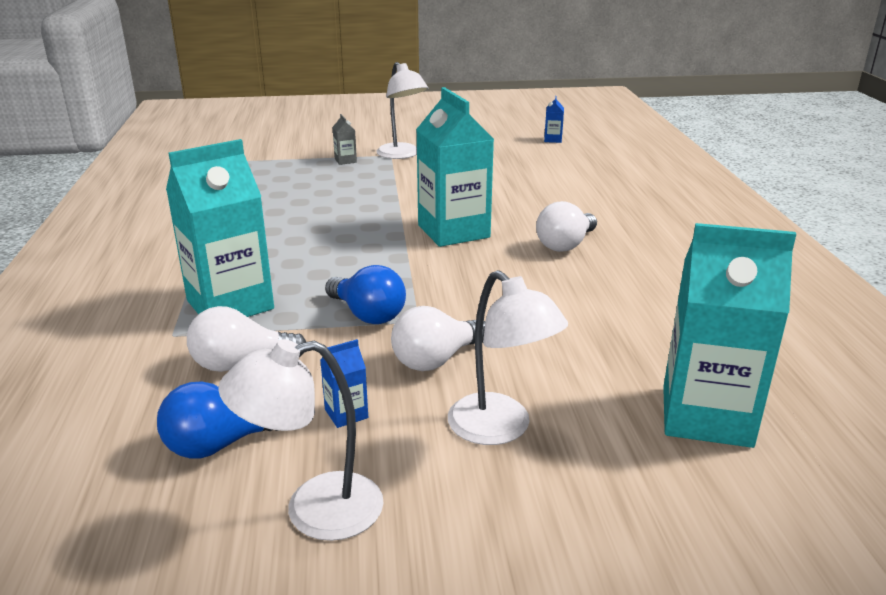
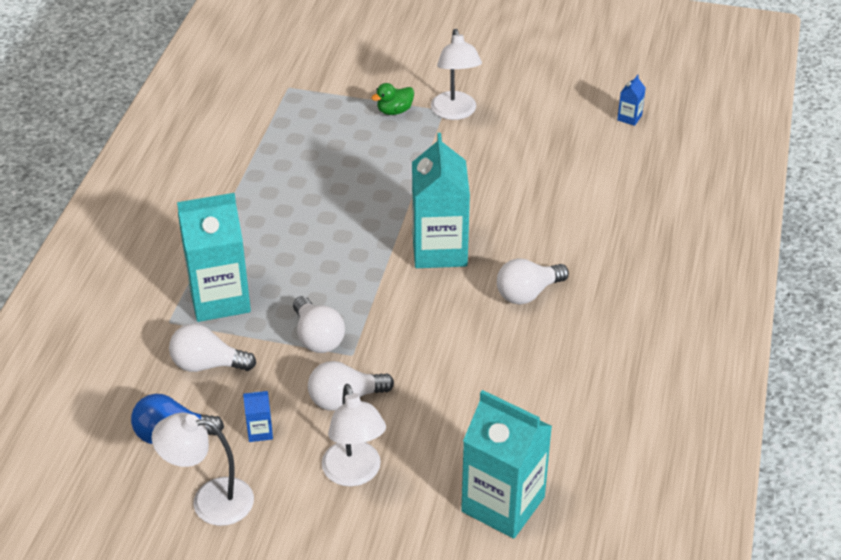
camera: 20 degrees right, 15 degrees up
blue light bulb [325,265,406,324] -> white light bulb [293,296,345,353]
grey carton [333,114,357,165] -> green duck [371,83,414,115]

